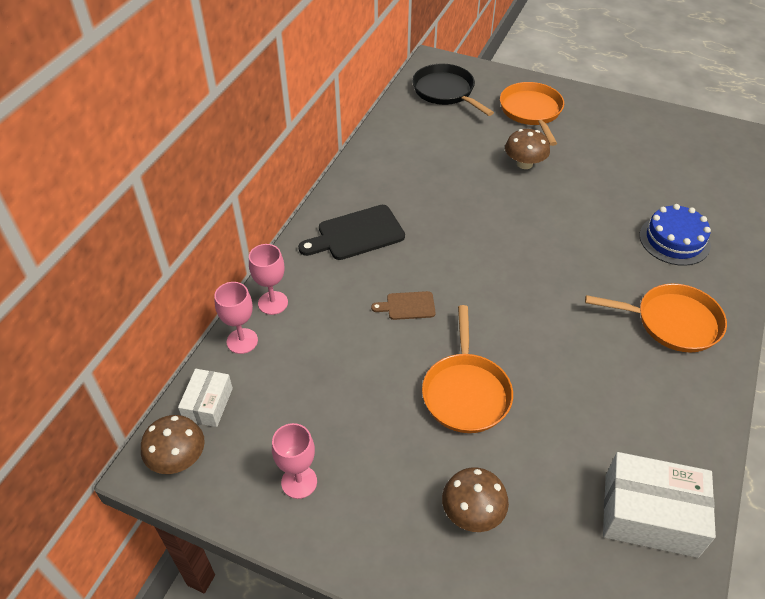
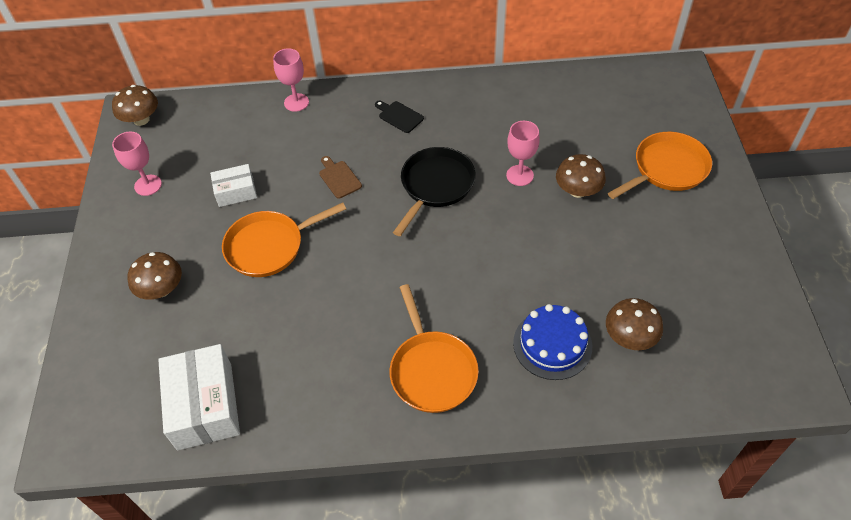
camera: 65 degrees right, 5 degrees up
white box [178,369,233,427] -> white box moved to [210,164,257,207]
pink goblet [214,282,258,354] -> pink goblet moved to [506,121,540,186]
black cutting board [298,205,405,260] -> black cutting board [375,101,424,133], size x0.56
black pan [412,64,494,116] -> black pan moved to [393,147,476,236]
none -> brown mushroom [606,298,663,350]

